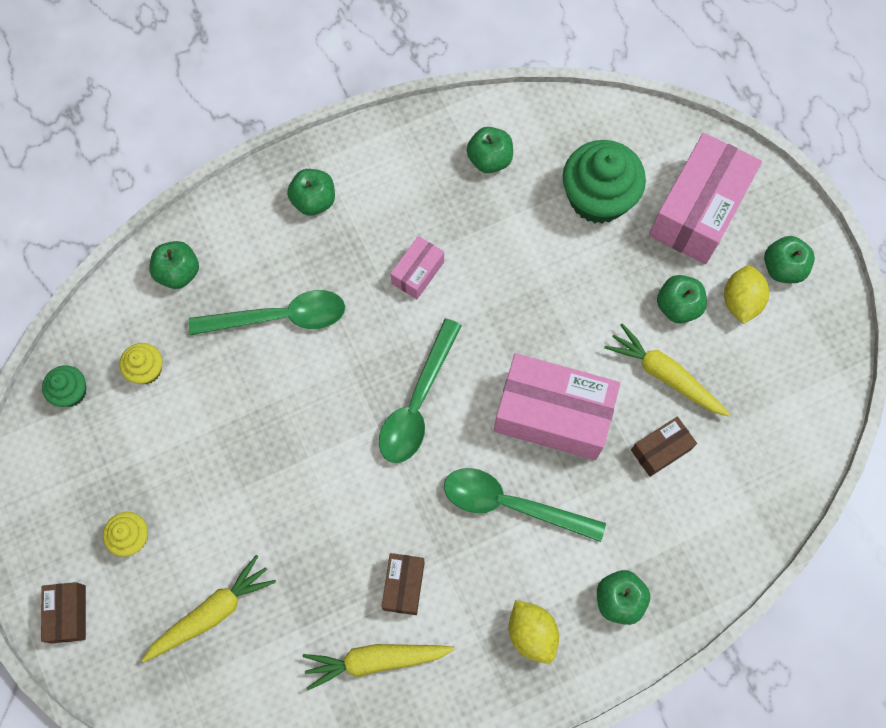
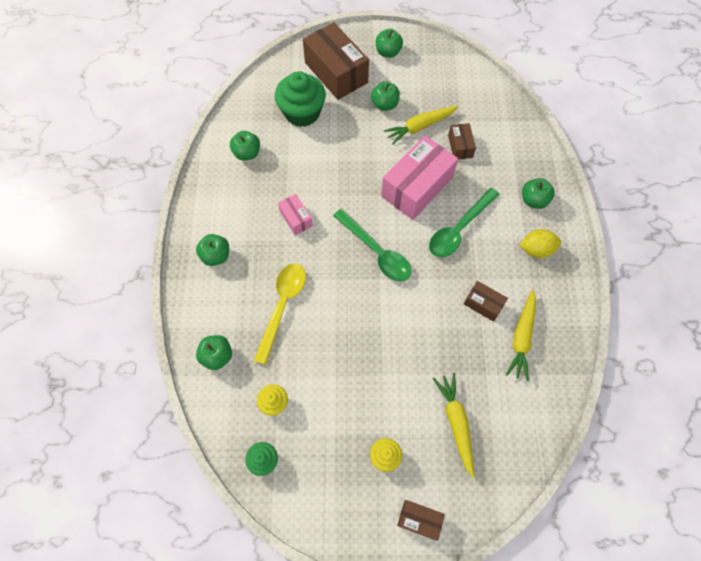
camera: 65 degrees left, 5 degrees down
green spoon [189,290,345,335] -> yellow spoon [254,263,306,365]
pink box [649,133,762,264] -> brown box [303,22,369,100]
yellow lemon [724,265,769,324] -> none

